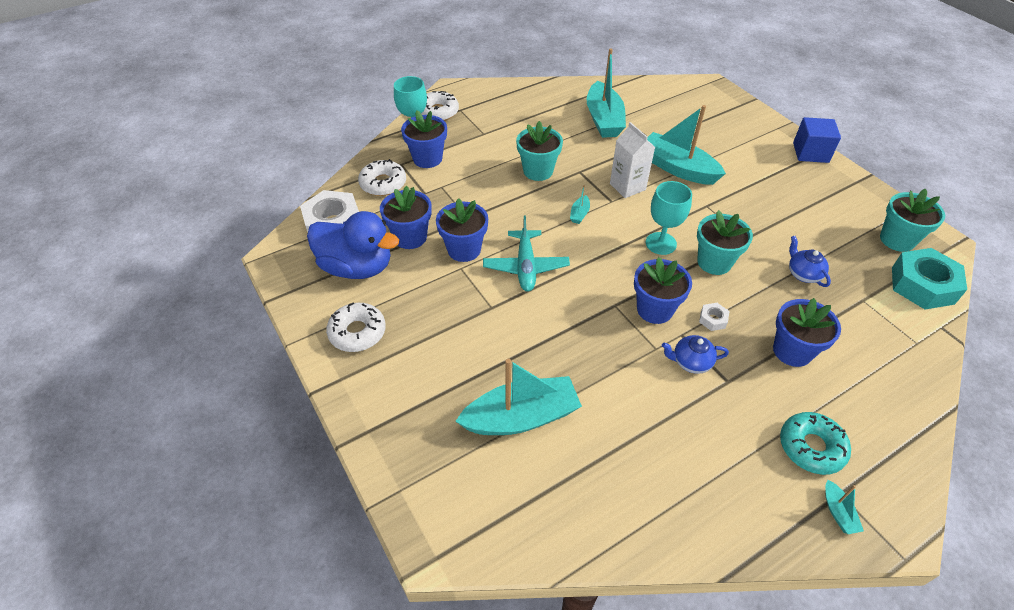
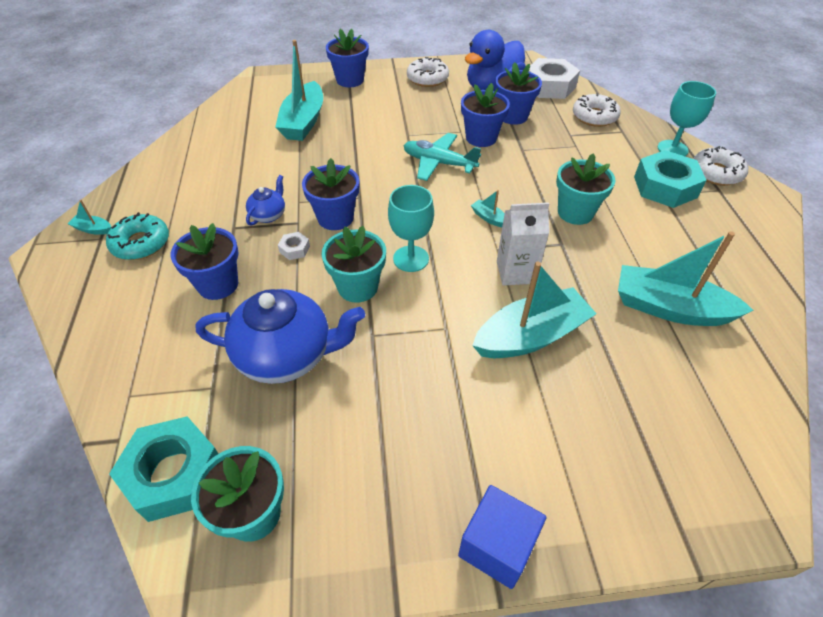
camera: 115 degrees right, 0 degrees up
blue flower pot [401,110,447,168] -> blue flower pot moved to [326,29,369,87]
blue teapot [789,236,831,287] -> blue teapot [196,289,365,384], size x2.08
none -> turquoise nut [634,150,706,208]

